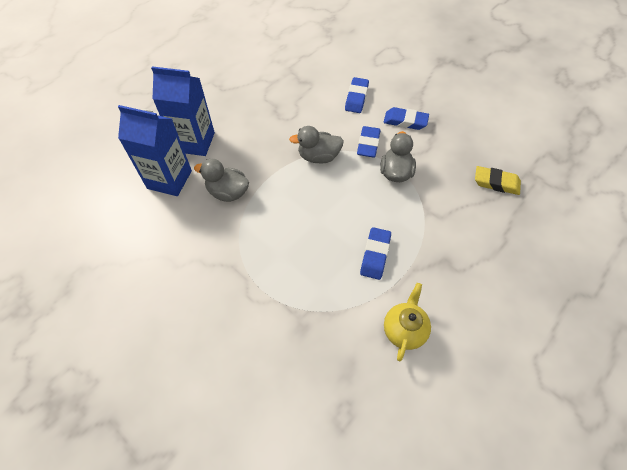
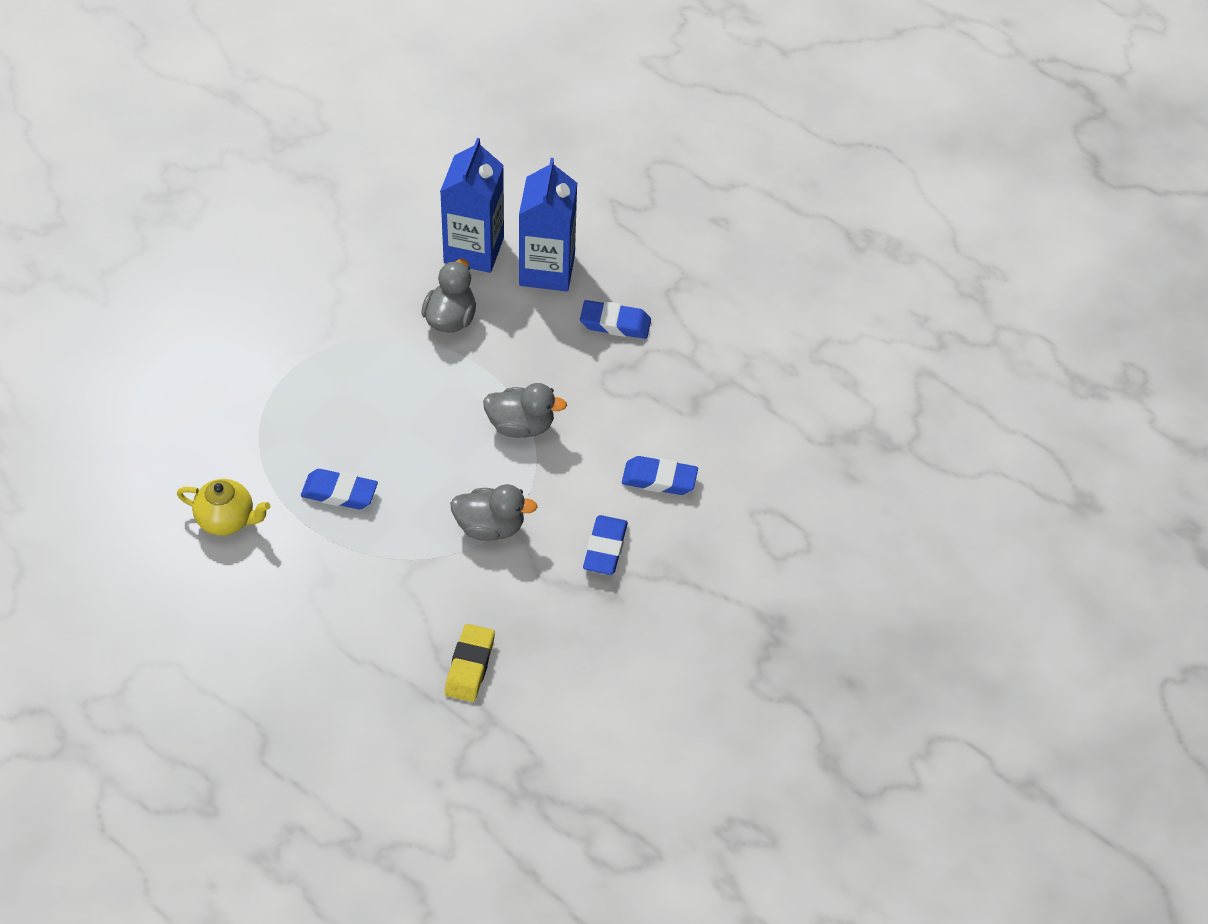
camera: 85 degrees right, 5 degrees down
grey duck [289,126,344,163] -> grey duck turned 105 degrees clockwise [483,383,567,438]
blue eraser [357,126,381,158] -> blue eraser moved to [580,300,651,339]

